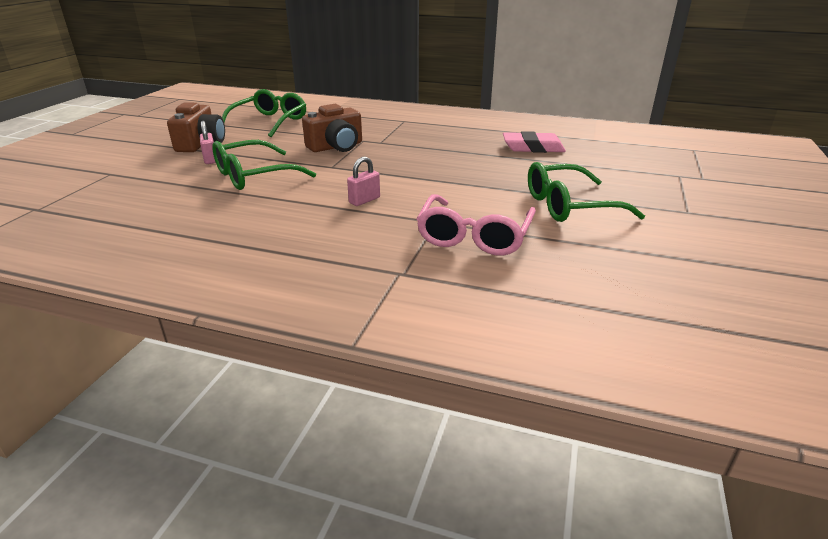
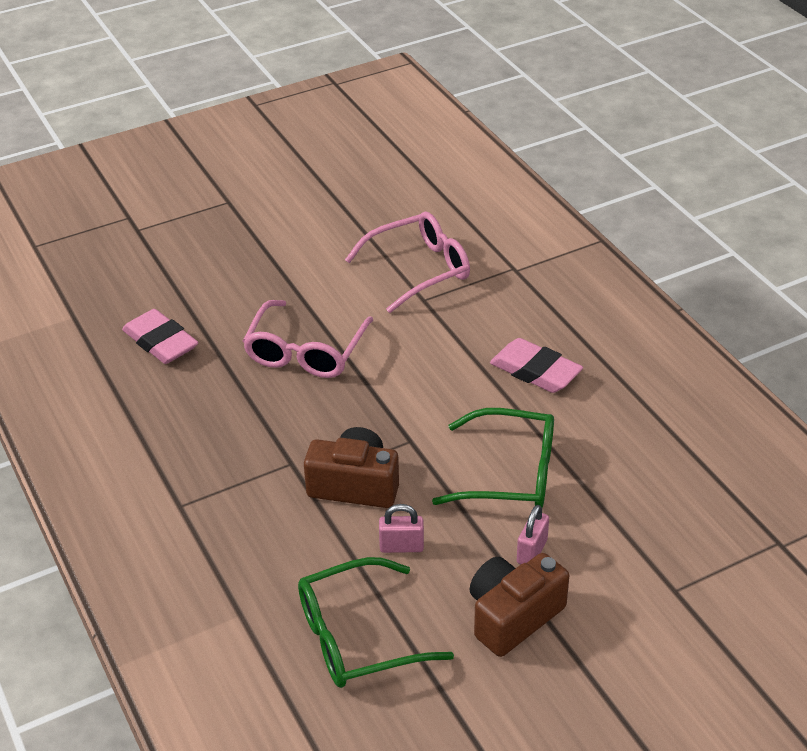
camera: 135 degrees left, 10 degrees up
pink padlock [347,156,380,206] -> pink padlock moved to [379,504,424,553]
green glasses [528,162,645,222] -> none
none -> pink glasses [243,300,373,378]
none -> pink eraser [490,338,583,393]

